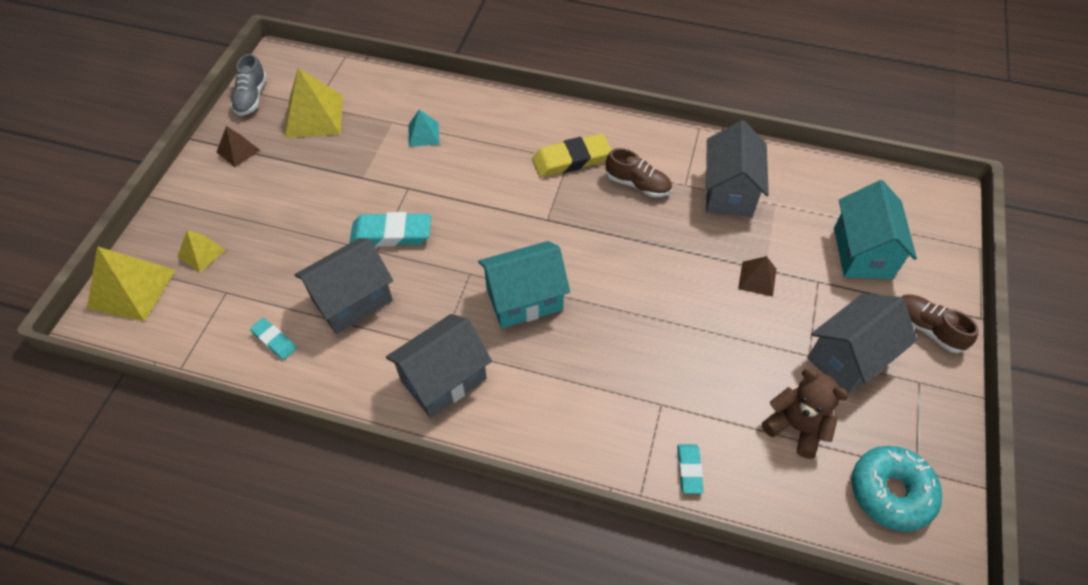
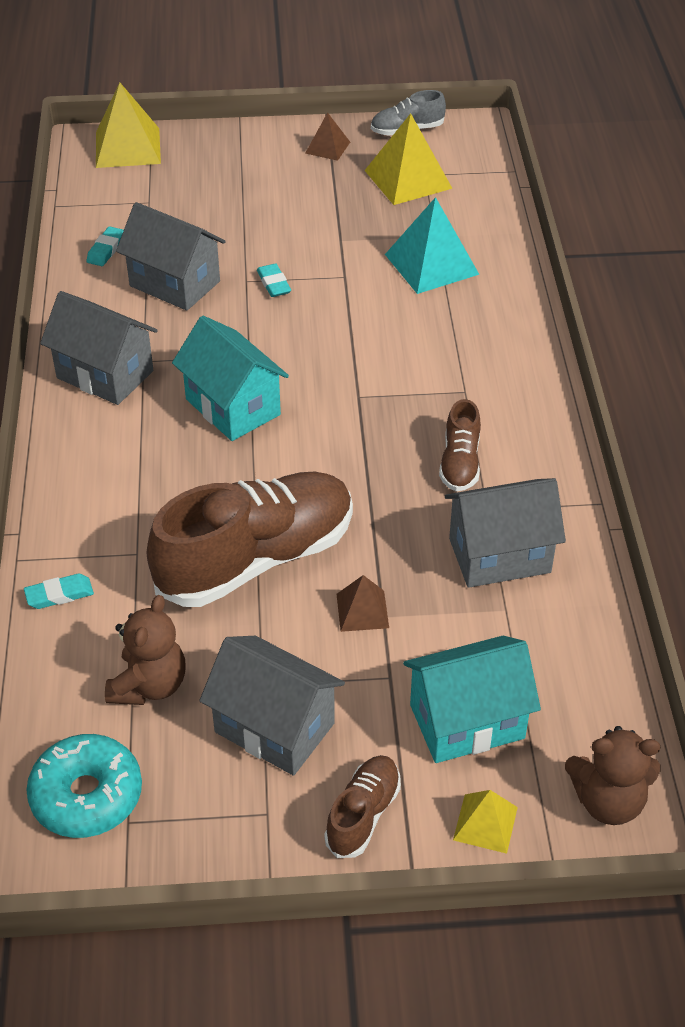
camera: 70 degrees right, 10 degrees down
yellow pyramid [178,230,226,272] -> yellow pyramid moved to [453,790,518,854]
turquoise eraser [350,212,431,247] -> turquoise eraser [257,263,291,297], size x0.56
turquoise pyramid [409,109,439,147] -> turquoise pyramid [385,197,480,294], size x1.82
yellow eraser [532,134,611,177] -> none
none -> brown shoe [147,472,353,607]
none -> brown teddy bear [565,726,661,825]

